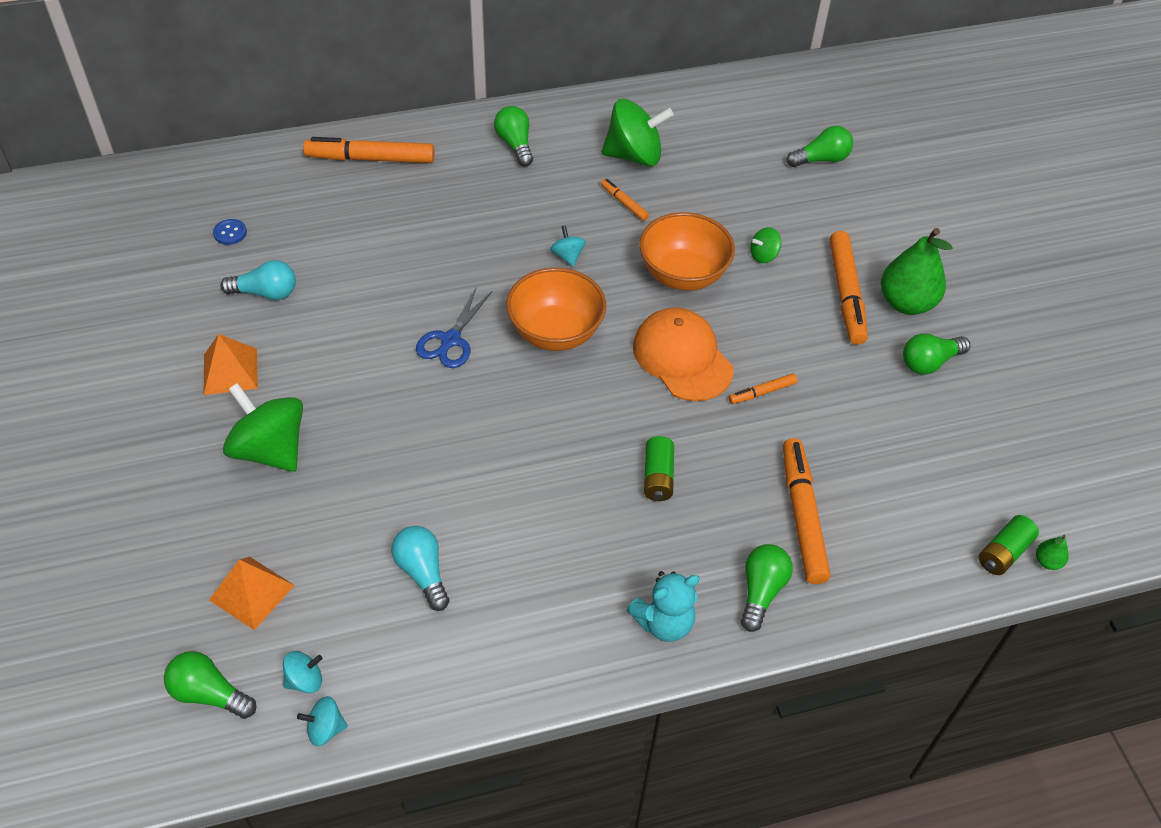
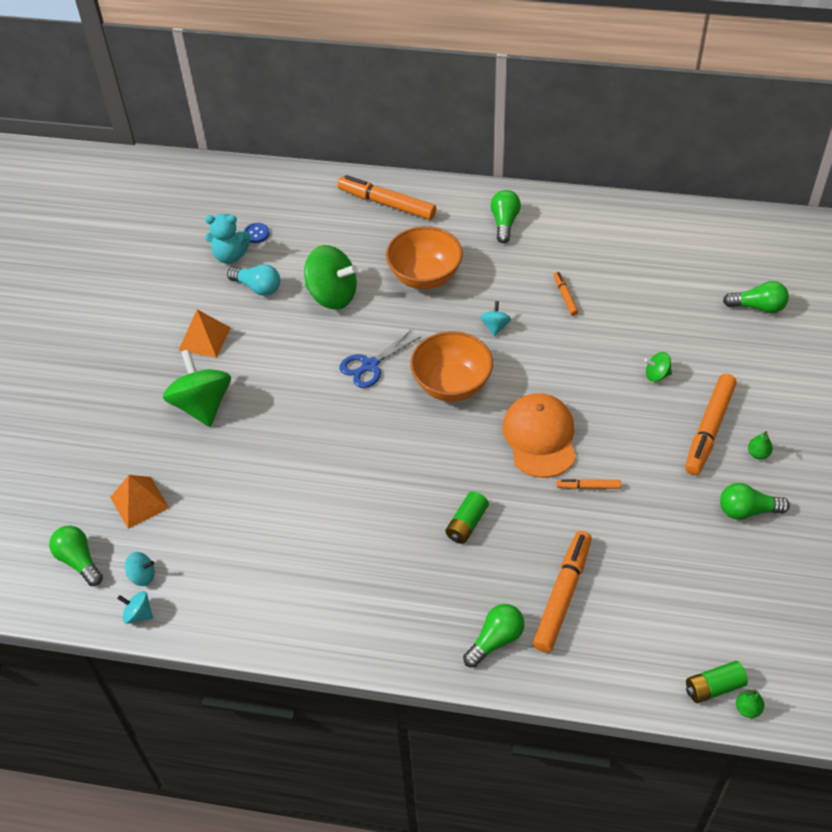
camera: 30 degrees right, 0 degrees up
turquoise light bulb [391,526,450,611] -> none
green spinning top [602,99,674,166] -> green spinning top moved to [304,245,358,309]
turquoise teddy bear [627,571,700,642] -> turquoise teddy bear moved to [205,214,251,264]
orange bowl [639,212,735,291] -> orange bowl moved to [386,226,463,289]
green pear [881,228,953,315] -> green pear [748,431,773,459], size x0.42

